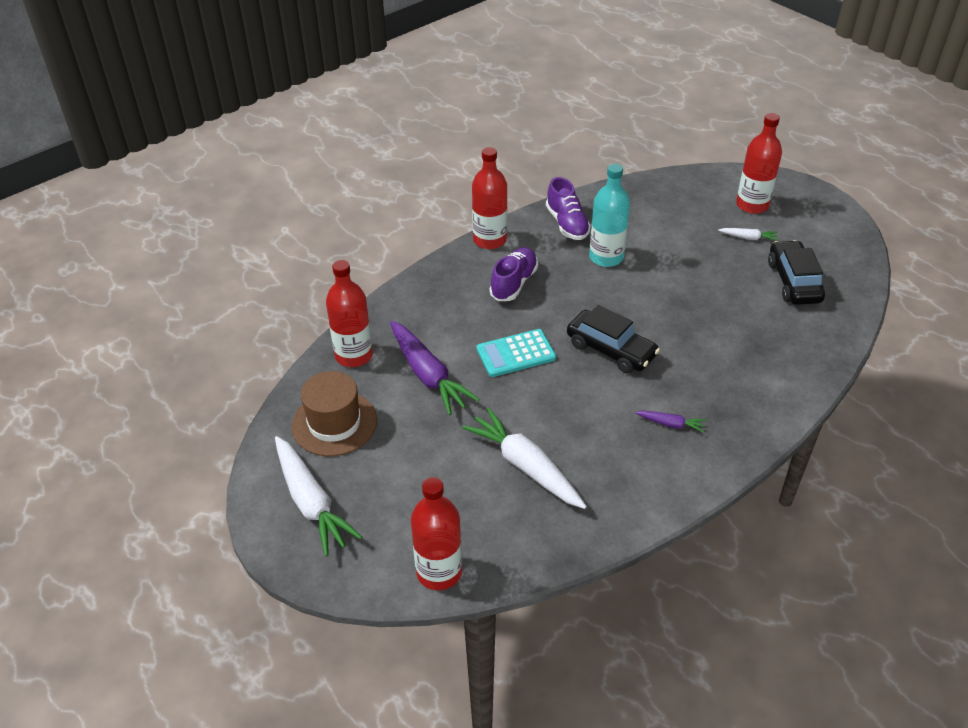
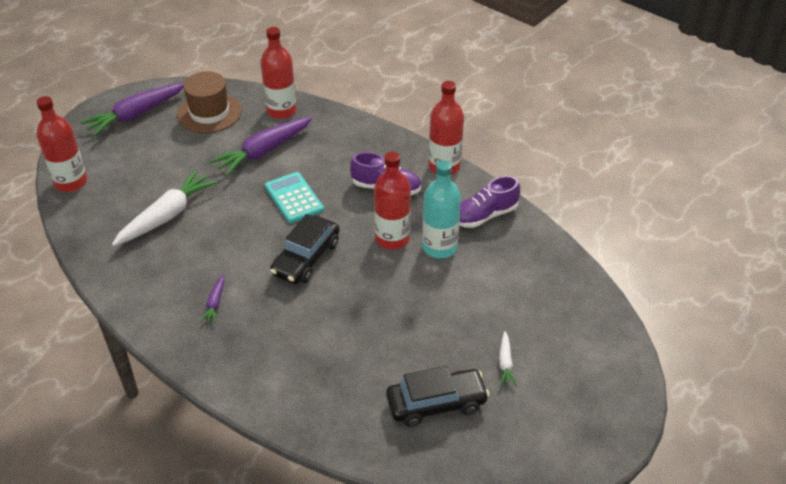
camera: 80 degrees right, 0 degrees up
white carrot [275,436,362,557] -> purple carrot [80,83,184,137]
red bottle [736,113,782,214] -> red bottle moved to [374,151,411,249]

